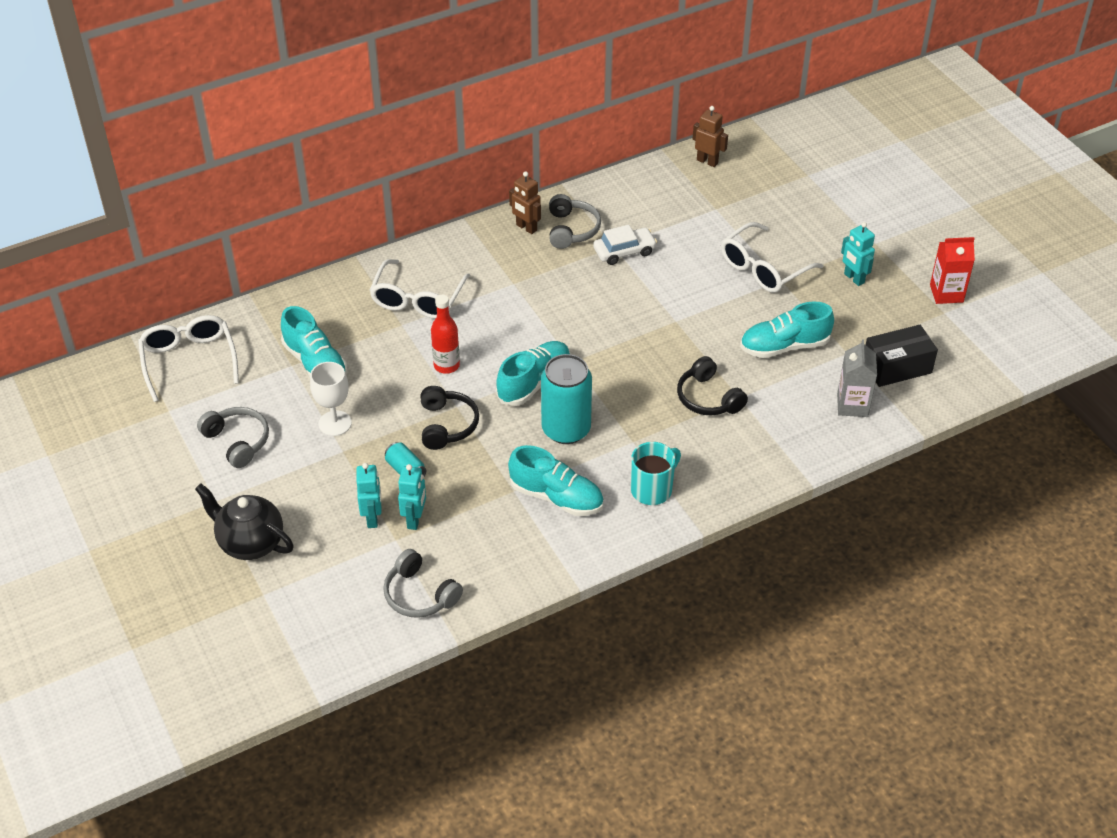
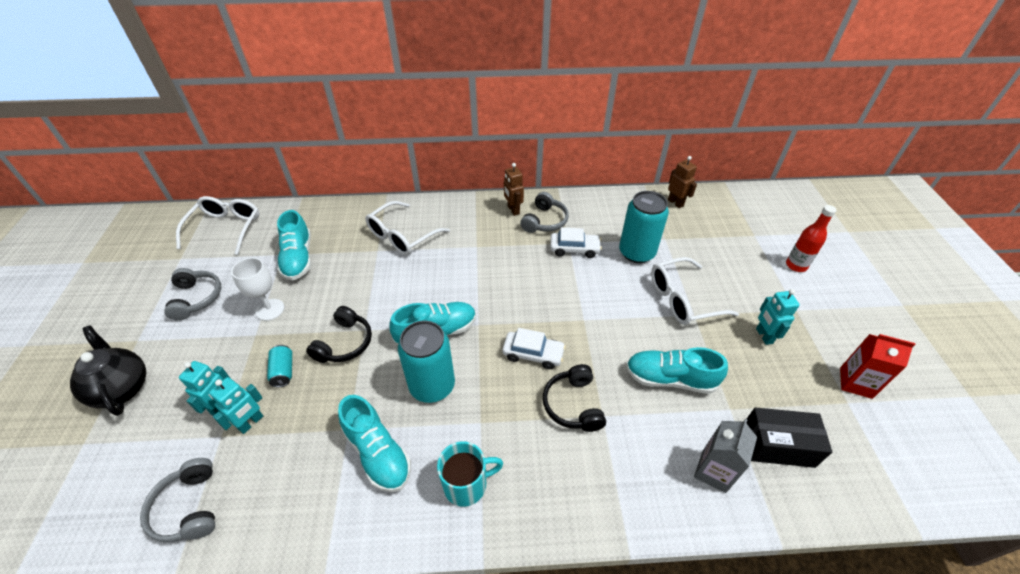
camera: 25 degrees right, 0 degrees up
red bottle [431,295,460,374] -> red bottle moved to [786,205,837,272]
none -> white car [502,328,566,369]
none -> turquoise can [619,191,669,263]

